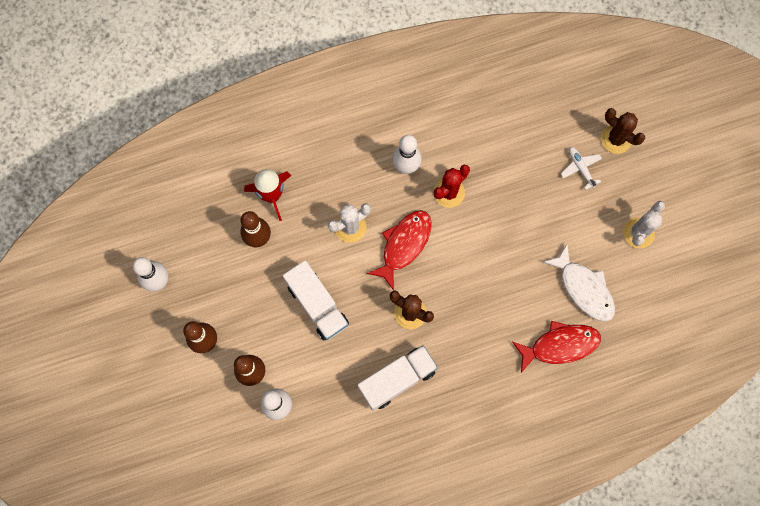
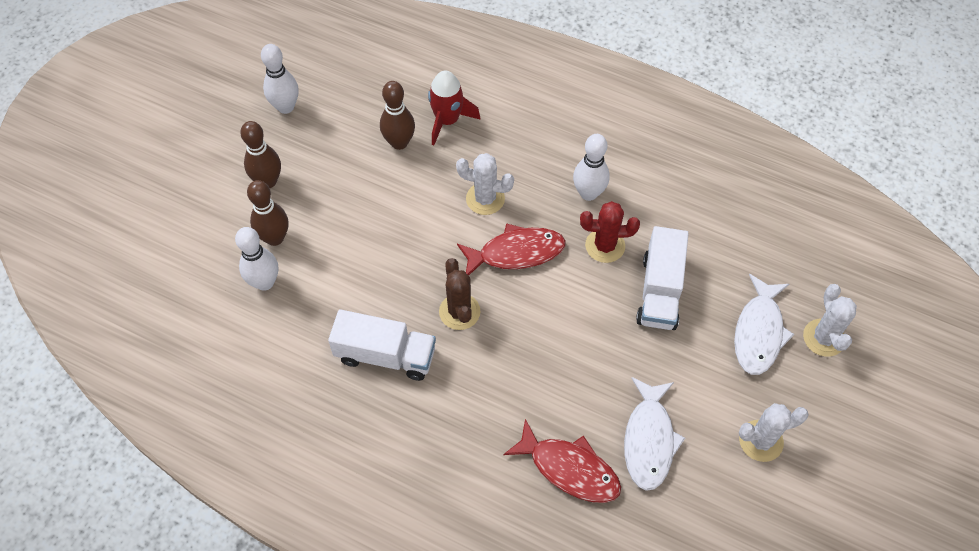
camera: 45 degrees right, 15 degrees down
white truck [283,260,349,340] -> white truck moved to [636,226,689,330]
white plane [561,147,602,190] -> white fish [734,274,794,375]
brown cactus [601,108,645,154] -> white cactus [803,284,857,357]

